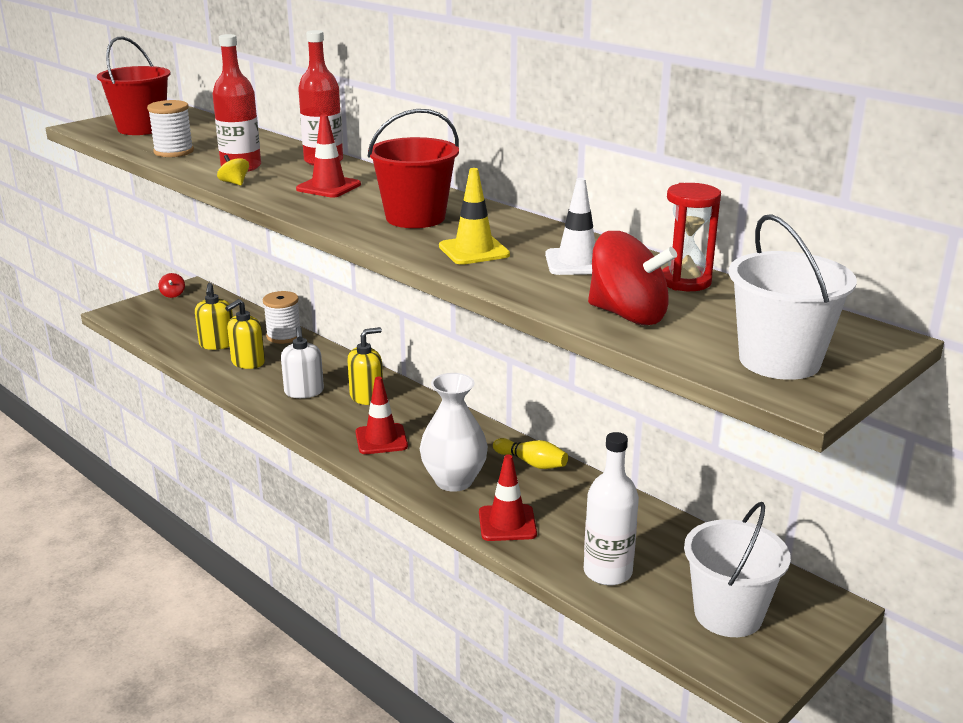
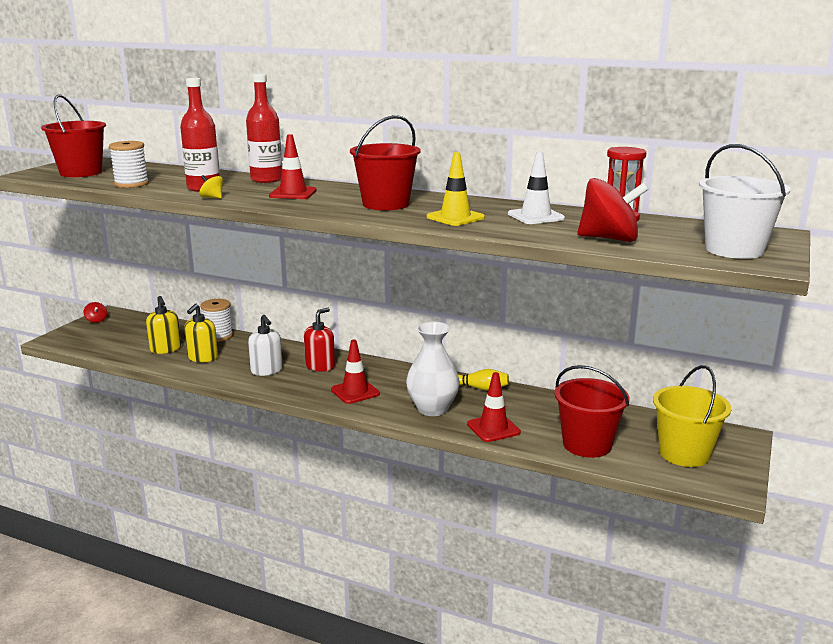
camera: 20 degrees left, 5 degrees down
yellow soap dispenser [347,327,383,405] -> red soap dispenser [304,308,335,372]
white bottle [584,432,639,585] -> red bucket [554,365,629,458]
white bucket [684,502,791,637] -> yellow bucket [653,365,731,467]

